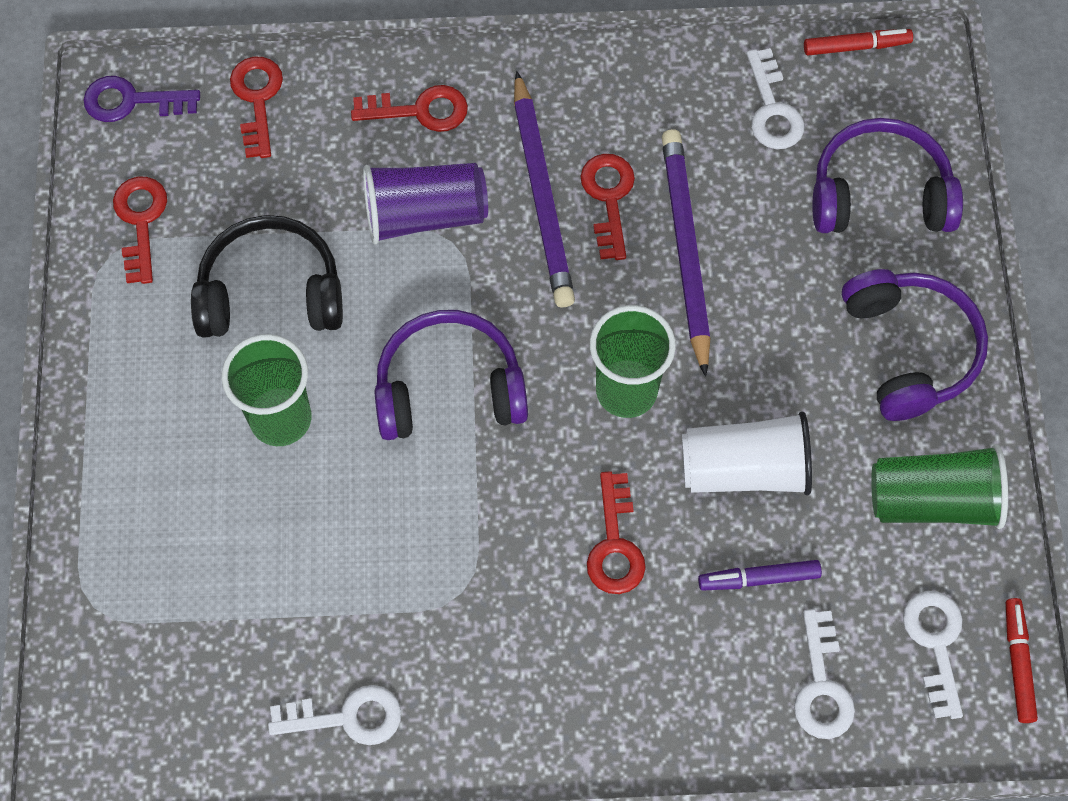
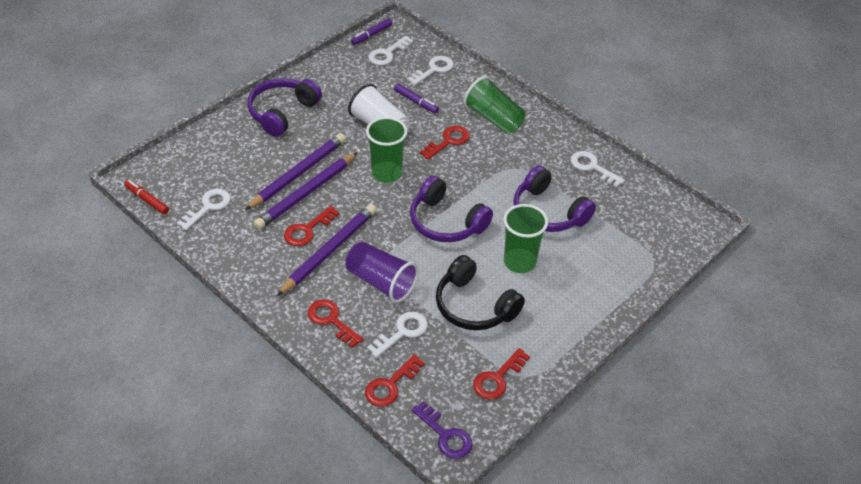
camera: 135 degrees left, 20 degrees down
purple headphones [812,118,963,233] -> purple headphones moved to [513,166,596,232]
green cup [871,444,1008,529] -> green cup moved to [464,76,525,134]
red marker [1006,598,1038,723] -> purple marker [351,18,392,45]
none -> purple pencil [245,133,346,210]
none -> white key [367,312,428,358]

